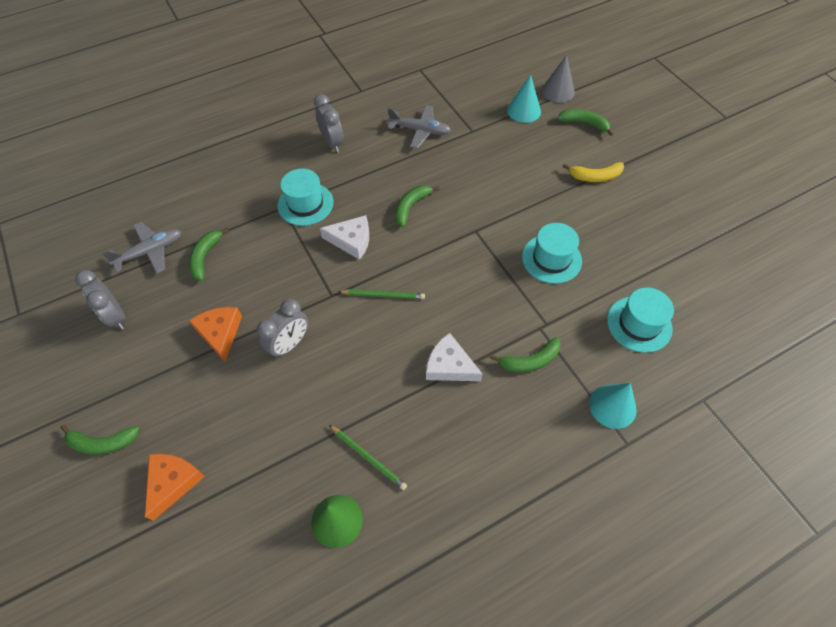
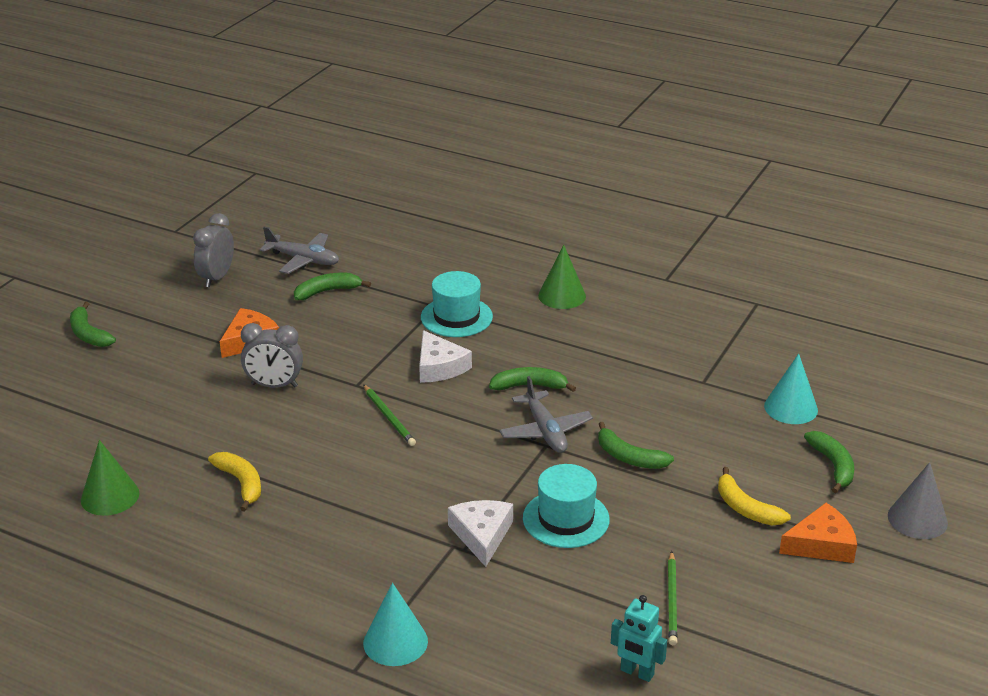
camera: 55 degrees right, 25 degrees down
orange cheese [145,454,205,521] -> orange cheese moved to [779,503,857,563]
grey clock [314,94,343,152] -> green cone [538,245,586,309]
green pencil [329,425,407,490] -> green pencil moved to [668,551,678,645]
grey plane [388,105,451,149] -> grey plane moved to [499,376,593,453]
white cheese [426,333,482,381] -> white cheese moved to [448,500,513,567]
green banana [490,337,561,372] -> green banana moved to [598,422,674,469]
grey cone [541,55,575,103] -> grey cone moved to [888,462,948,539]
turquoise hat [607,288,674,353] -> none
none -> yellow banana [208,452,261,512]
none -> turquoise robot [611,595,667,682]

